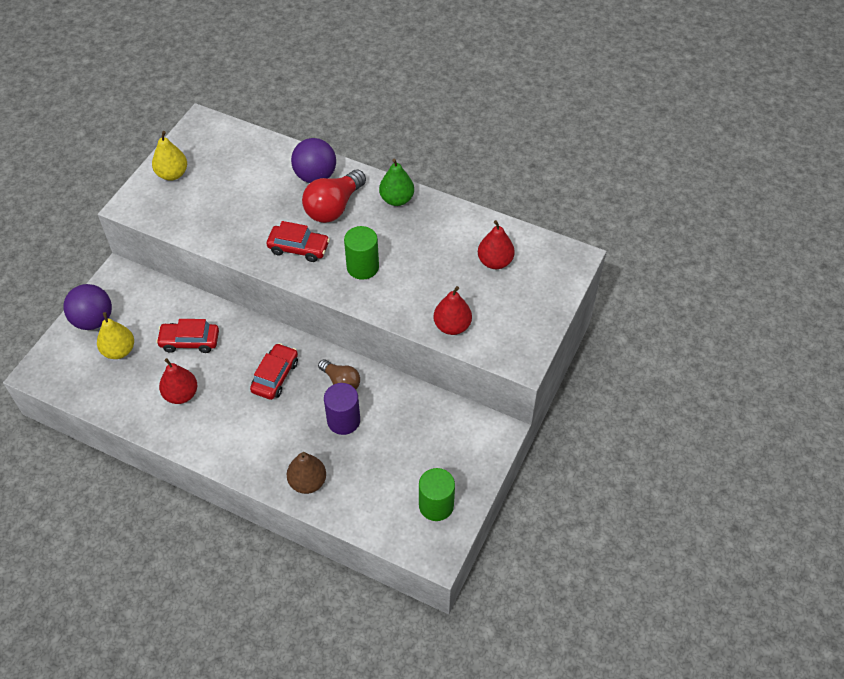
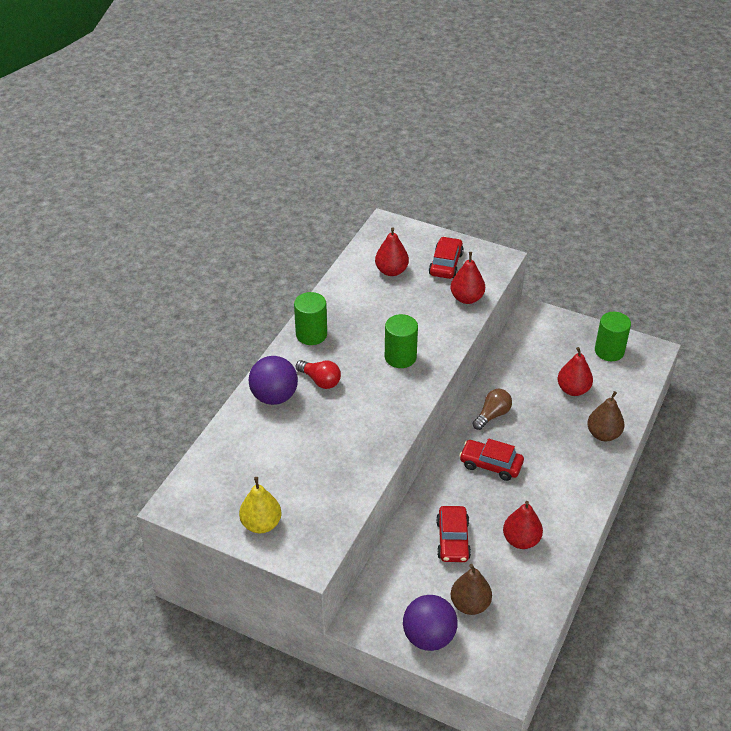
camera: 90 degrees left, 10 degrees down
yellow pear [97,312,134,359] -> brown pear [451,564,492,615]
red car [267,221,330,262] -> red car moved to [429,237,464,279]
red light bulb [302,169,366,223] -> red light bulb [296,360,341,389], size x0.62
purple cylinder [324,383,360,435] -> none
green pear [379,159,414,206] -> green cylinder [294,292,327,345]
none -> red pear [557,347,593,396]

